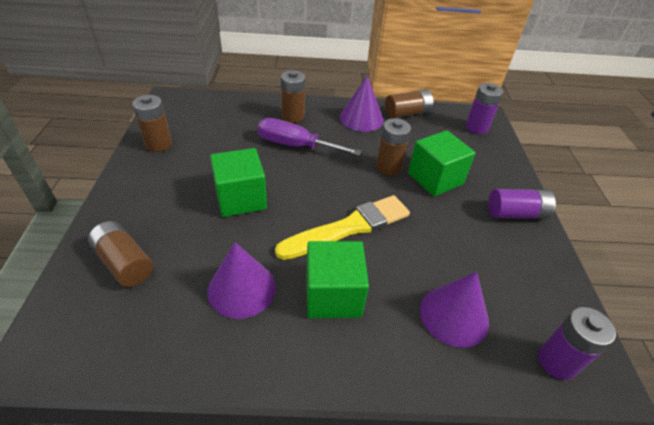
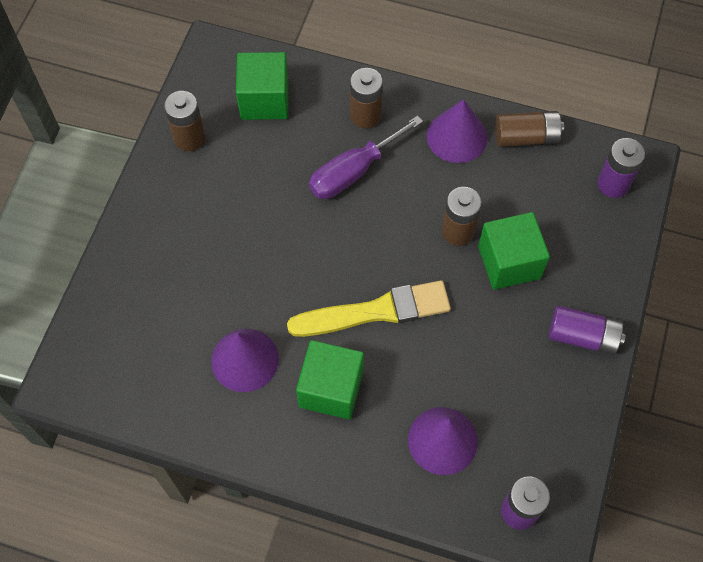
camera: 20 degrees right, 20 degrees up
brown battery [88,221,153,287] -> none
green cube [210,148,267,217] -> green cube moved to [236,52,289,120]
purple screwdriver [258,118,362,156] -> purple screwdriver turned 75 degrees counterclockwise [309,115,423,199]

